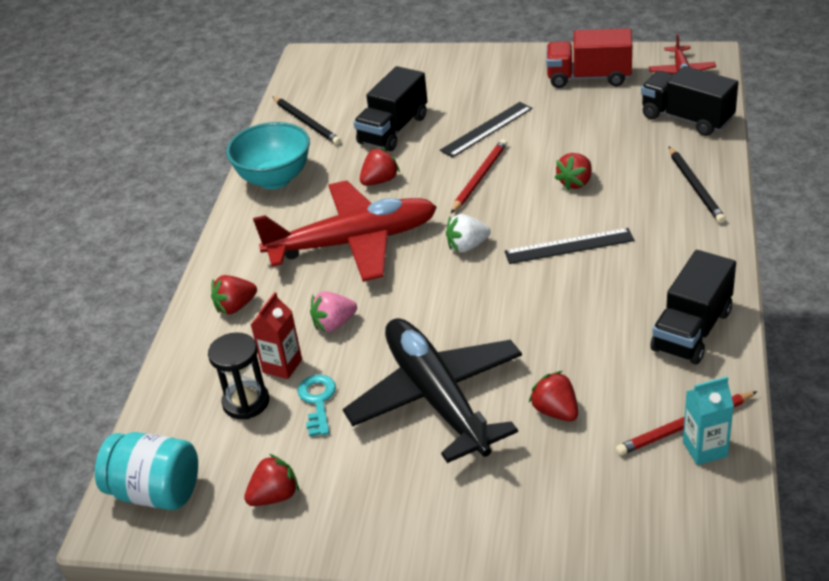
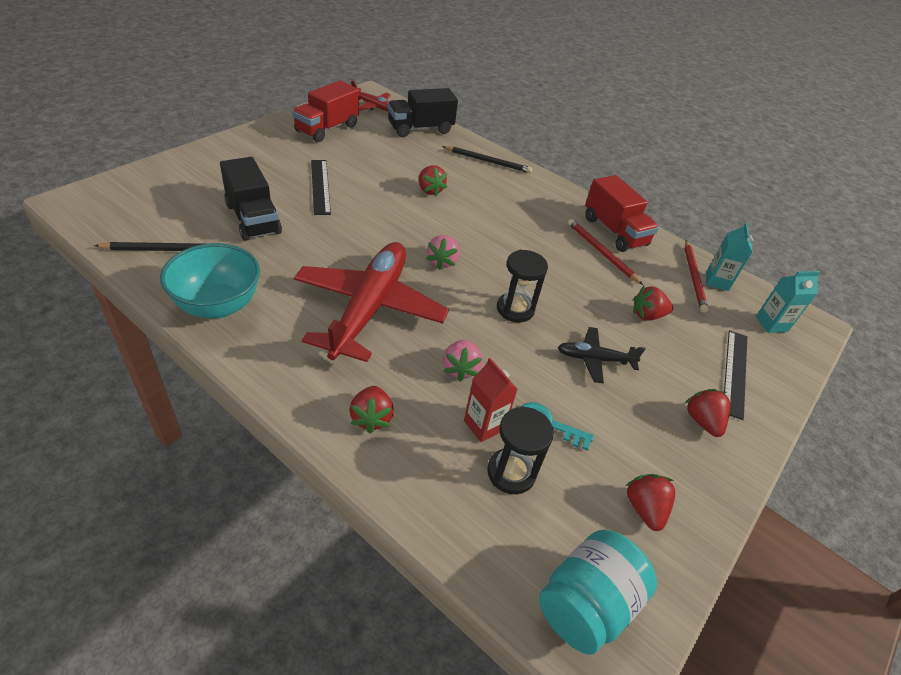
camera: 70 degrees left, 5 degrees up
black plane [343,318,522,463] -> black plane [557,327,646,383], size x0.46
red strawberry [360,148,400,186] -> red strawberry moved to [685,389,730,437]
white strawberry [446,214,491,253] -> pink strawberry [426,235,460,270]
red pencil [451,139,507,213] -> red pencil moved to [568,219,643,285]
black ruler [505,228,635,264] -> black ruler moved to [724,330,747,420]
black truck [650,250,736,365] -> red truck [585,175,659,252]
none -> black hourglass [497,250,548,322]
none -> turquoise carton [756,271,820,333]

